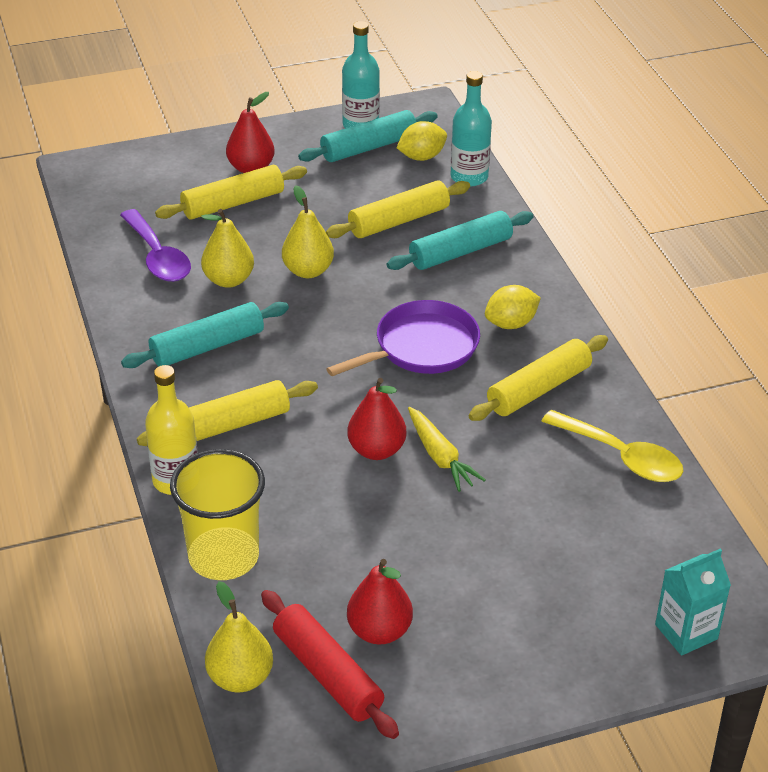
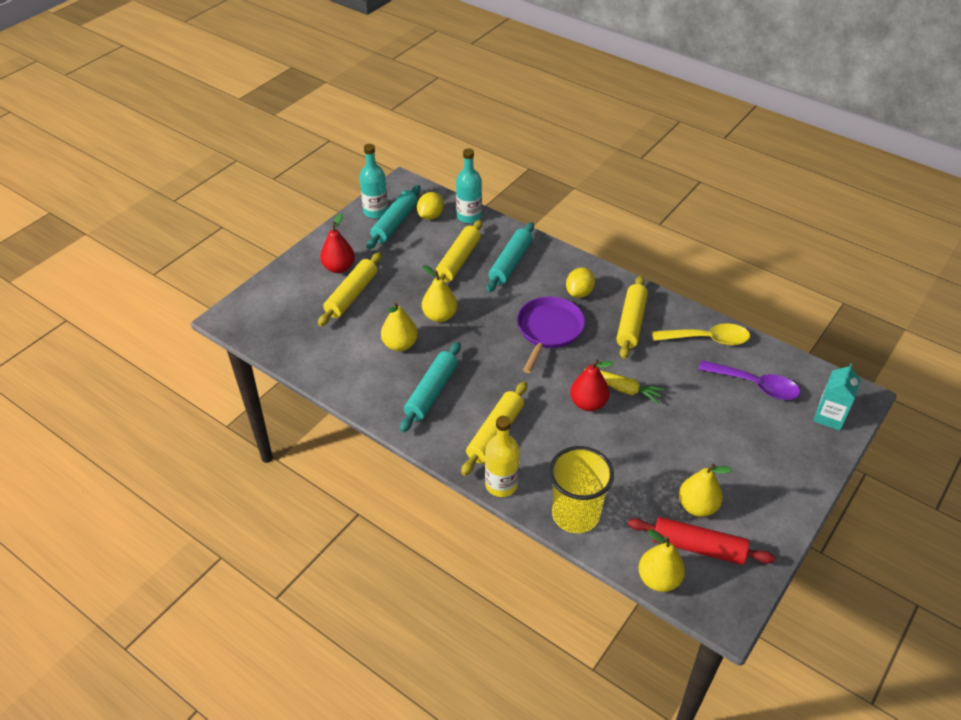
camera: 35 degrees left, 5 degrees up
purple spoon [120,209,191,282] -> purple spoon moved to [698,360,800,400]
red pear [347,559,413,645] -> yellow pear [679,464,732,517]

